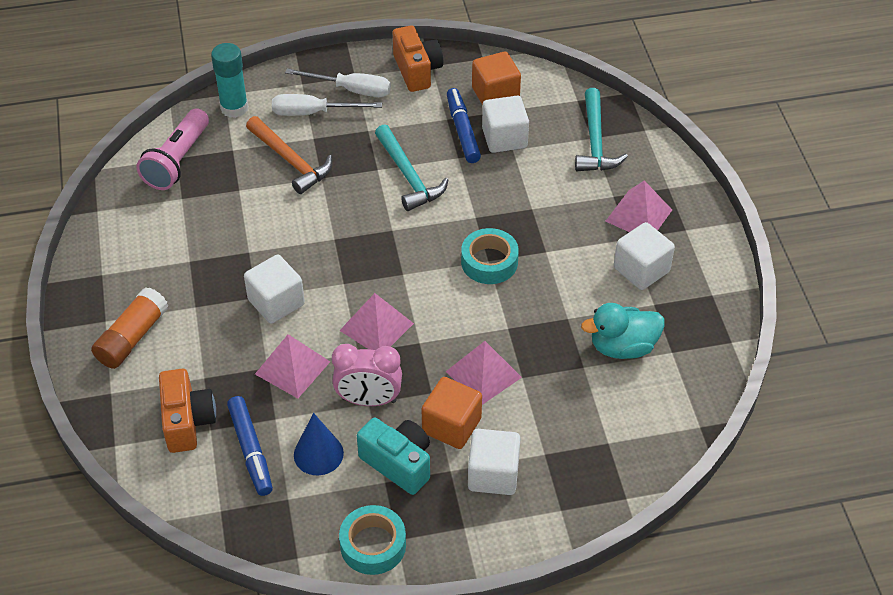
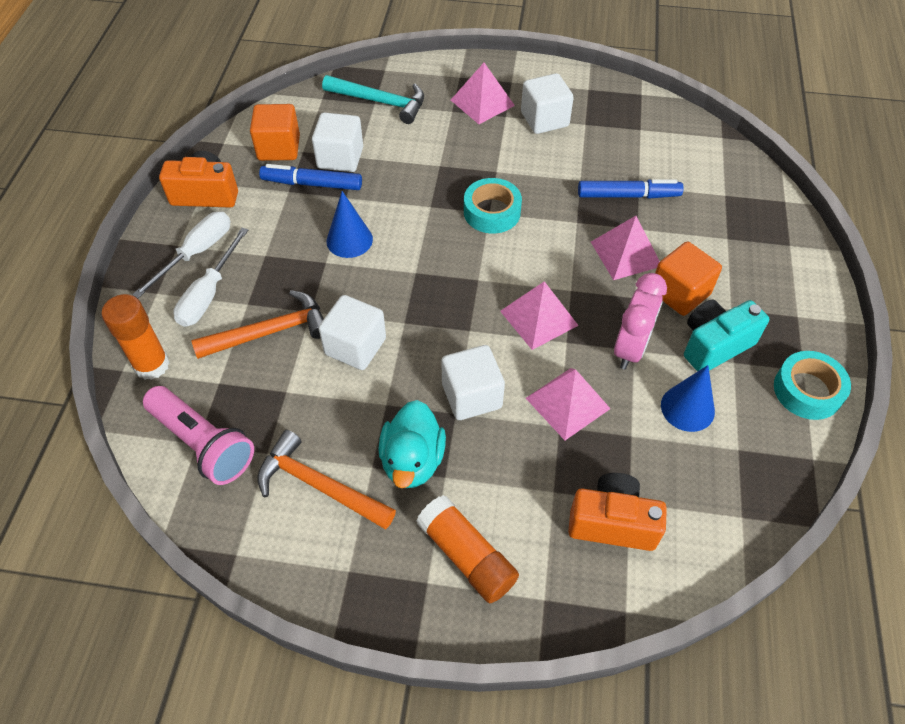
camera: 70 degrees left, 5 degrees up
turquoise glue stick [211,43,248,118] -> orange glue stick [101,294,170,380]
blue marker [227,396,273,496] -> blue marker moved to [578,179,684,199]
turquoise hammer [375,124,448,211] -> blue cone [326,191,373,258]
white cube [468,429,521,495] -> white cube moved to [319,295,386,370]
turquoise duck [581,303,665,359] -> turquoise duck moved to [378,400,446,488]
none -> orange hammer [257,430,396,529]

